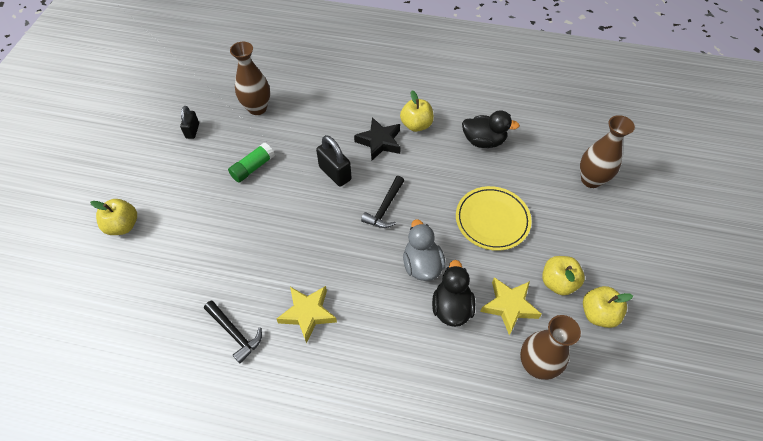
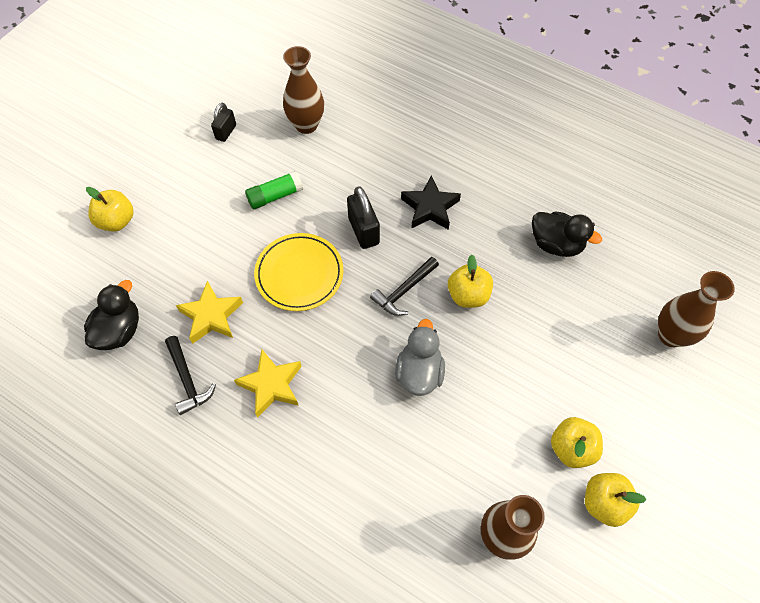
camera: 20 degrees right, 5 degrees up
yellow apple [400,90,434,132] -> yellow apple moved to [448,255,493,308]
black duck [432,260,475,327] -> black duck moved to [84,280,139,350]
yellow plate [456,186,532,251] -> yellow plate moved to [254,233,343,311]
yellow star [480,277,542,335] -> yellow star moved to [176,281,243,344]

